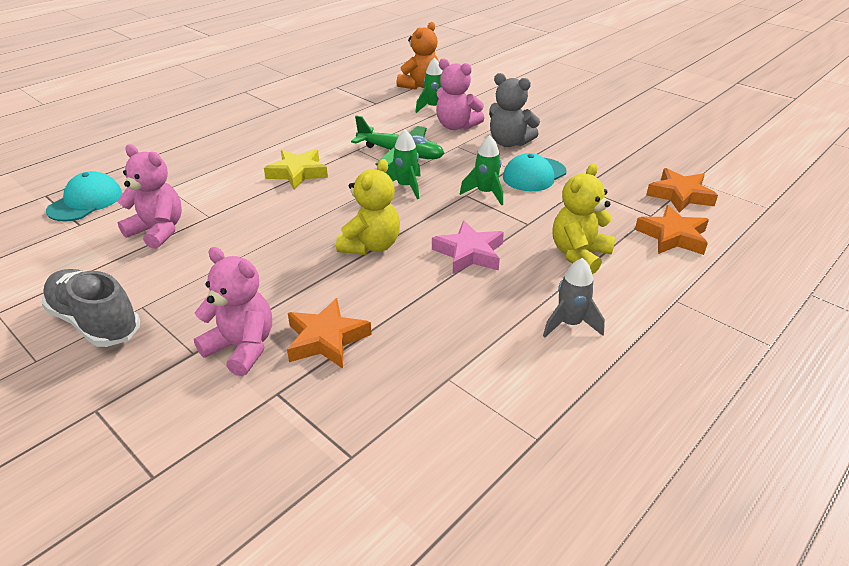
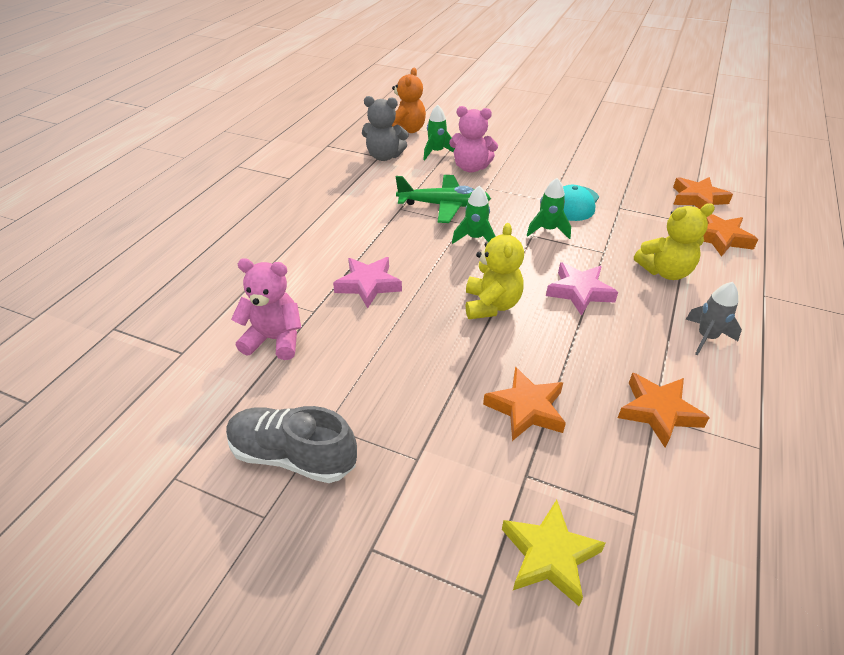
camera: 20 degrees left, 5 degrees up
turquoise cap [46,171,122,221] -> none
pink teddy bear [194,247,272,376] -> none
yellow star [264,149,328,190] -> yellow star moved to [502,500,606,606]
grey teddy bear [489,73,540,147] -> grey teddy bear moved to [362,96,409,161]
yellow teddy bear [553,163,616,274] -> yellow teddy bear turned 120 degrees counterclockwise [634,203,715,280]
none -> pink star [333,257,402,308]
none -> orange star [618,373,710,447]

